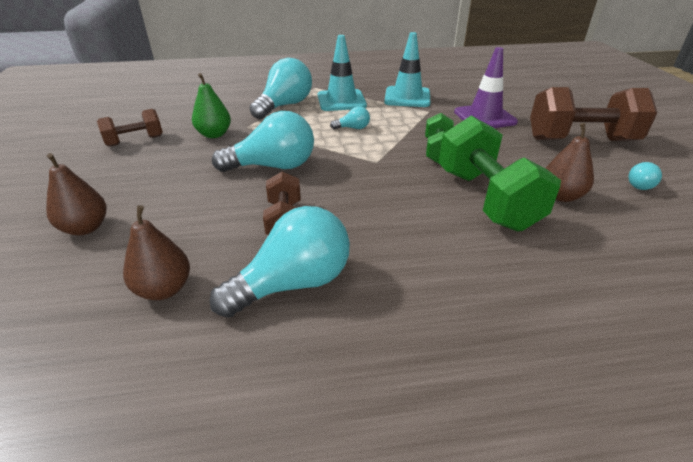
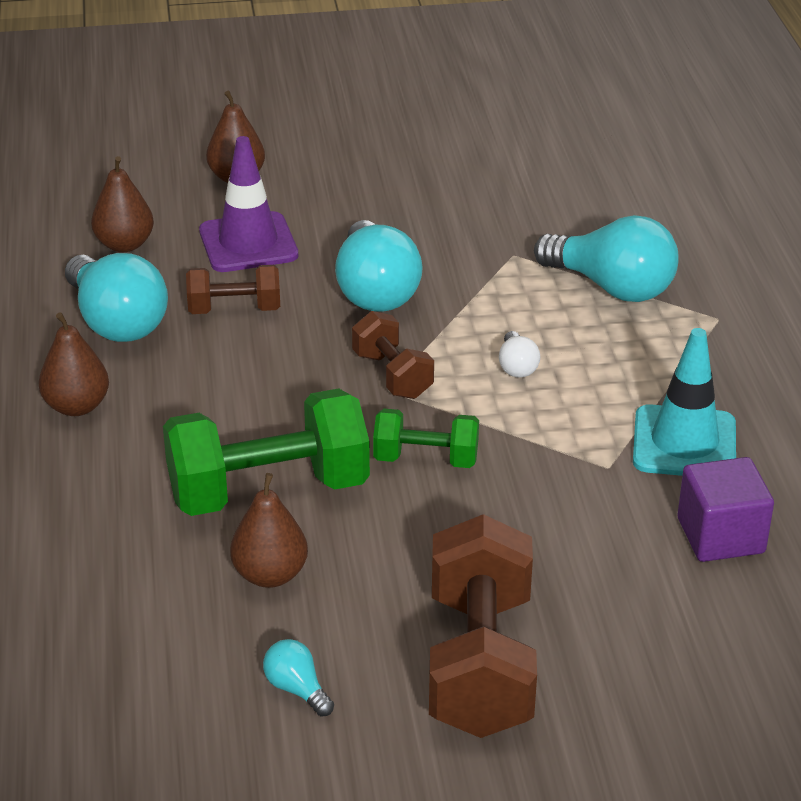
camera: 90 degrees right, 0 degrees up
brown dumbbell [97,109,163,147] -> brown dumbbell moved to [352,311,434,399]
green pear [192,73,231,138] -> none
turquoise traffic cone [318,35,367,111] -> none
turquoise light bulb [330,106,370,130] -> white light bulb [499,331,540,378]
purple traffic cone [454,47,518,128] -> purple traffic cone moved to [199,136,298,272]
none -> brown pear [38,312,109,416]
none -> purple cube [677,457,774,562]

